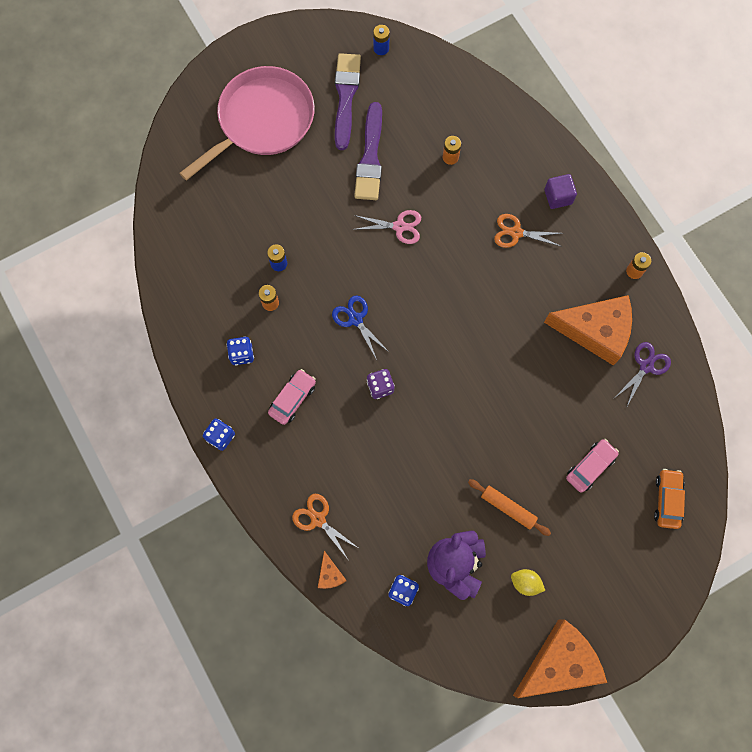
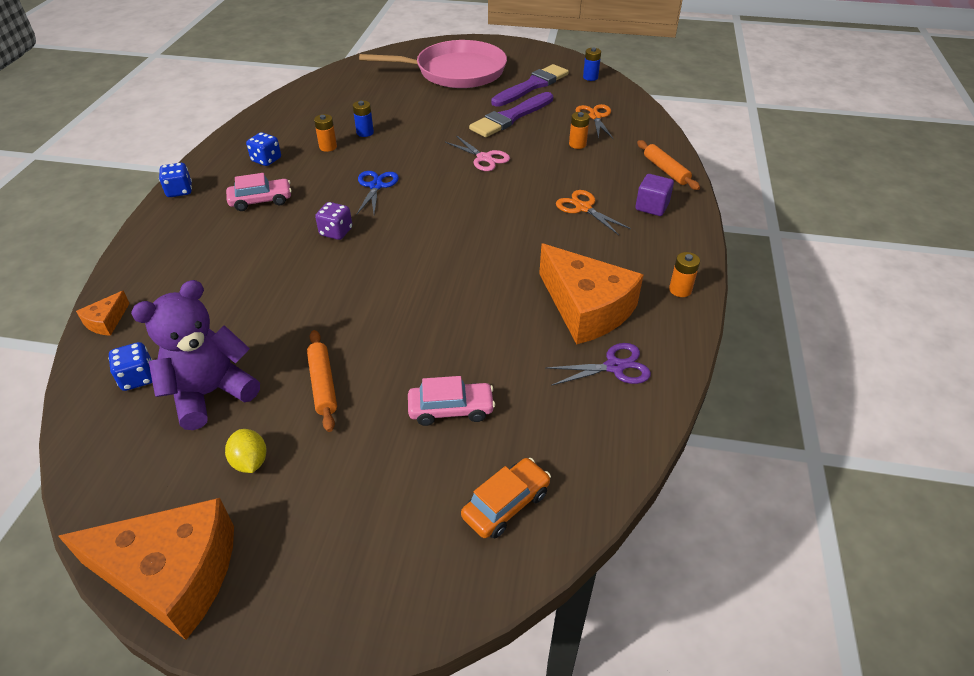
camera: 40 degrees right, 30 degrees down
orange scissors [292,494,360,559] -> orange scissors moved to [576,104,613,139]
none -> orange rolling pin [637,140,700,190]

